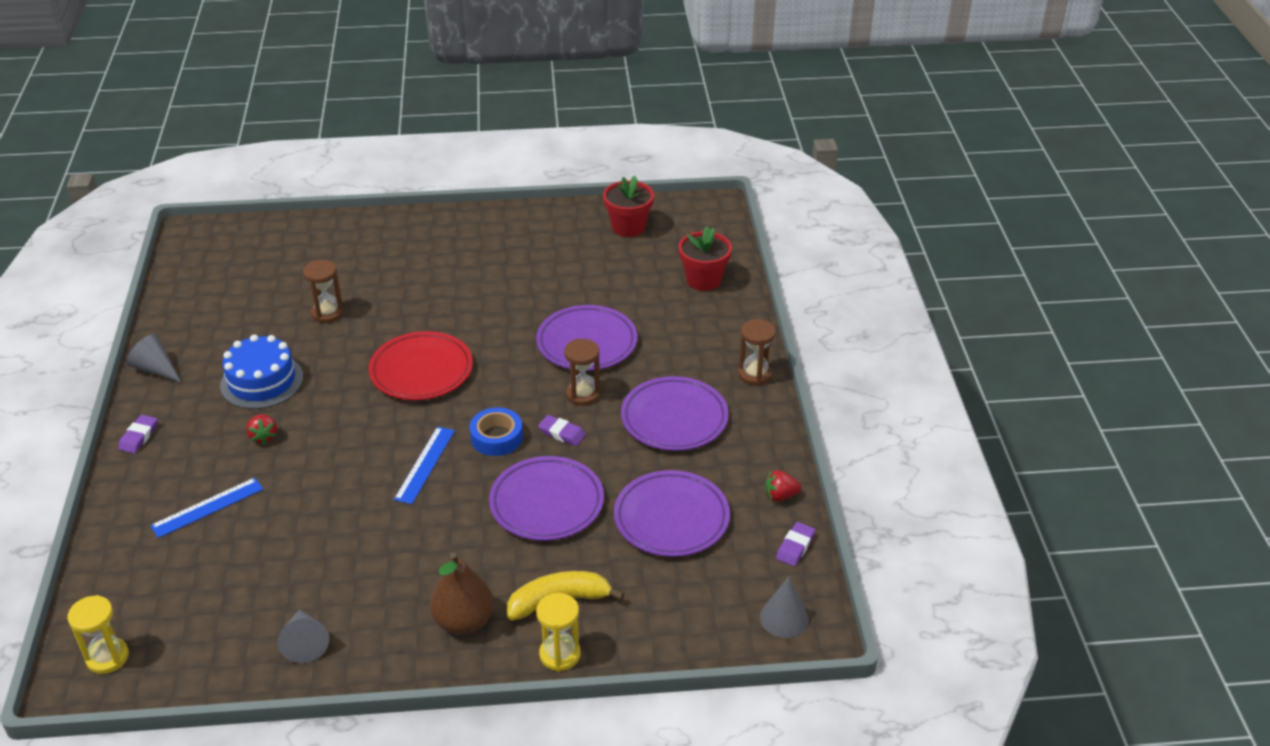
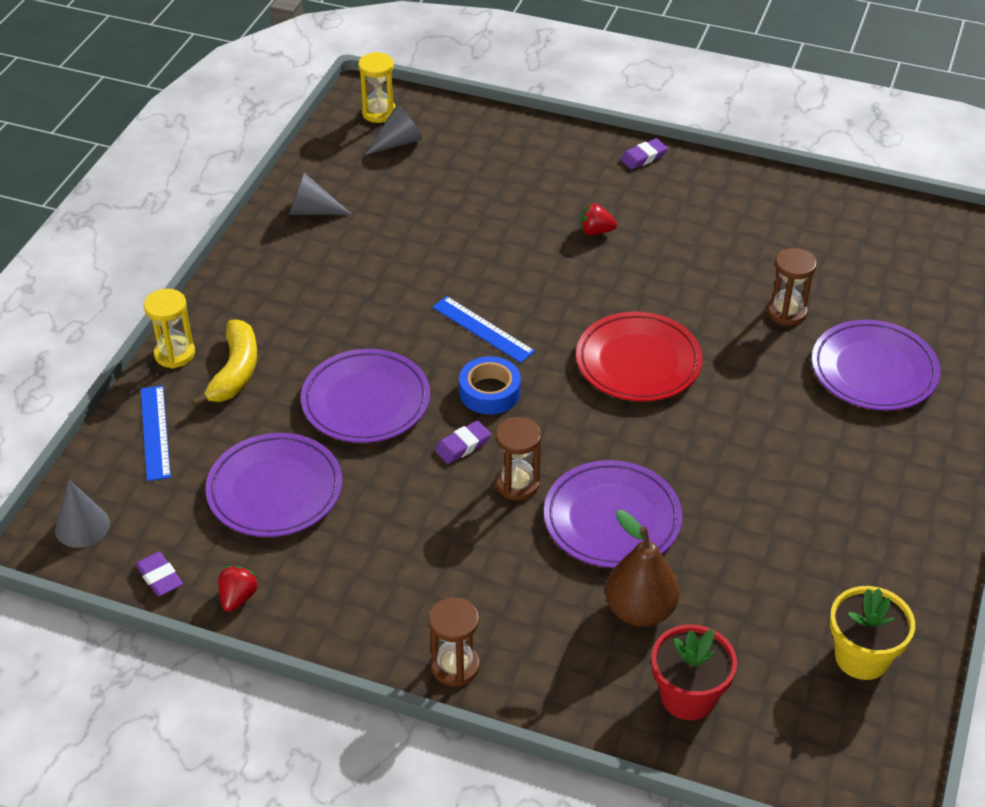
camera: 115 degrees right, 5 degrees up
purple eraser [118,415,158,454] -> purple eraser turned 75 degrees counterclockwise [621,138,668,169]
grey cone [127,334,181,382] -> grey cone moved to [365,104,422,155]
blue ruler [150,478,263,538] -> blue ruler moved to [141,385,171,481]
blue cake [220,335,303,409] -> none
brown pear [430,552,494,635] -> brown pear moved to [605,510,680,627]
red flower pot [603,176,654,237] -> yellow flower pot [830,586,915,680]
purple plate [621,376,729,451] -> purple plate moved to [812,320,941,411]

